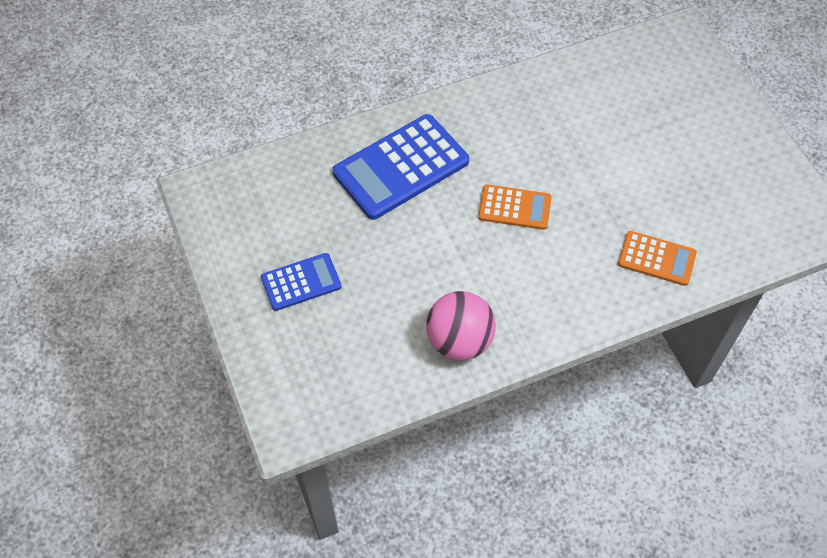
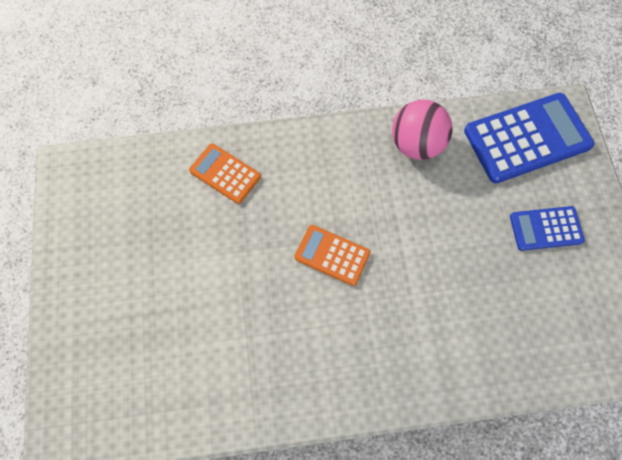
camera: 165 degrees left, 10 degrees up
blue calculator [332,114,469,220] -> blue calculator moved to [464,93,595,183]

